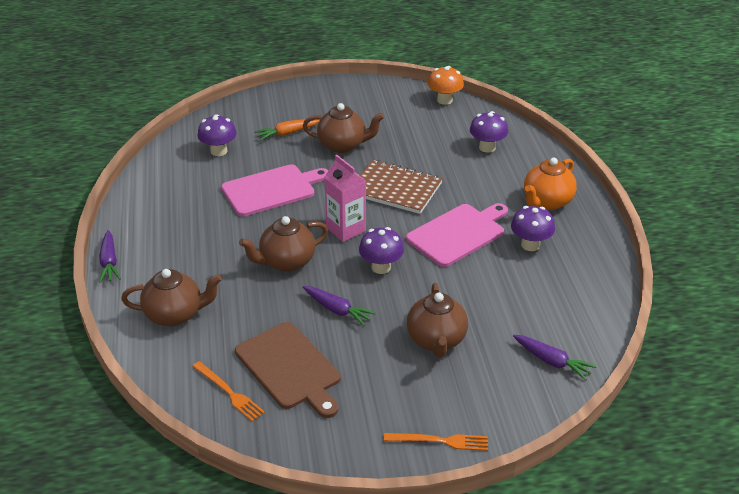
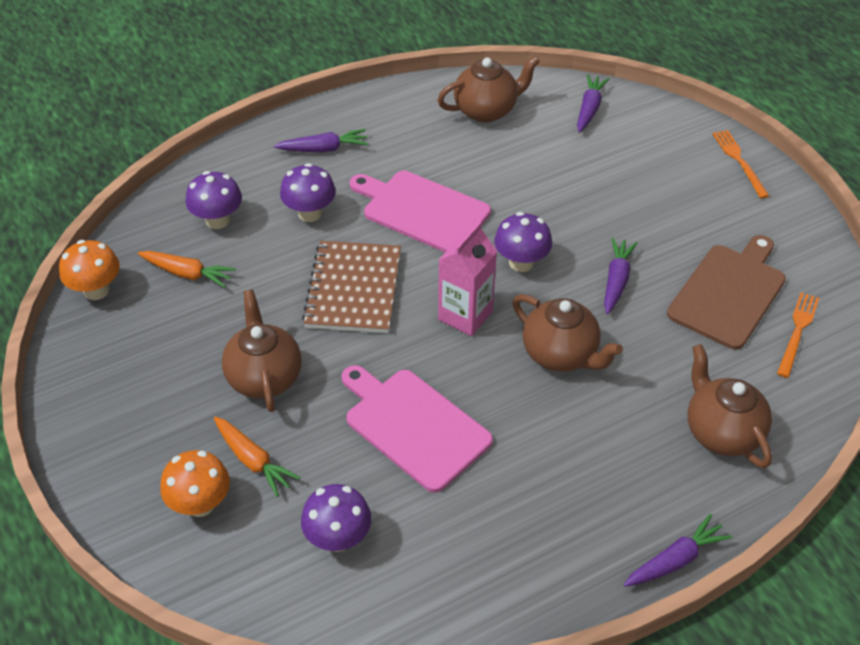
camera: 110 degrees left, 10 degrees up
brown teapot [407,283,468,357] -> brown teapot moved to [438,56,540,122]
purple mushroom [511,206,555,251] -> purple mushroom moved to [280,163,336,222]
orange teapot [524,158,577,210] -> purple carrot [274,129,368,152]
none -> orange carrot [138,251,236,288]
none -> orange mushroom [160,450,230,517]

